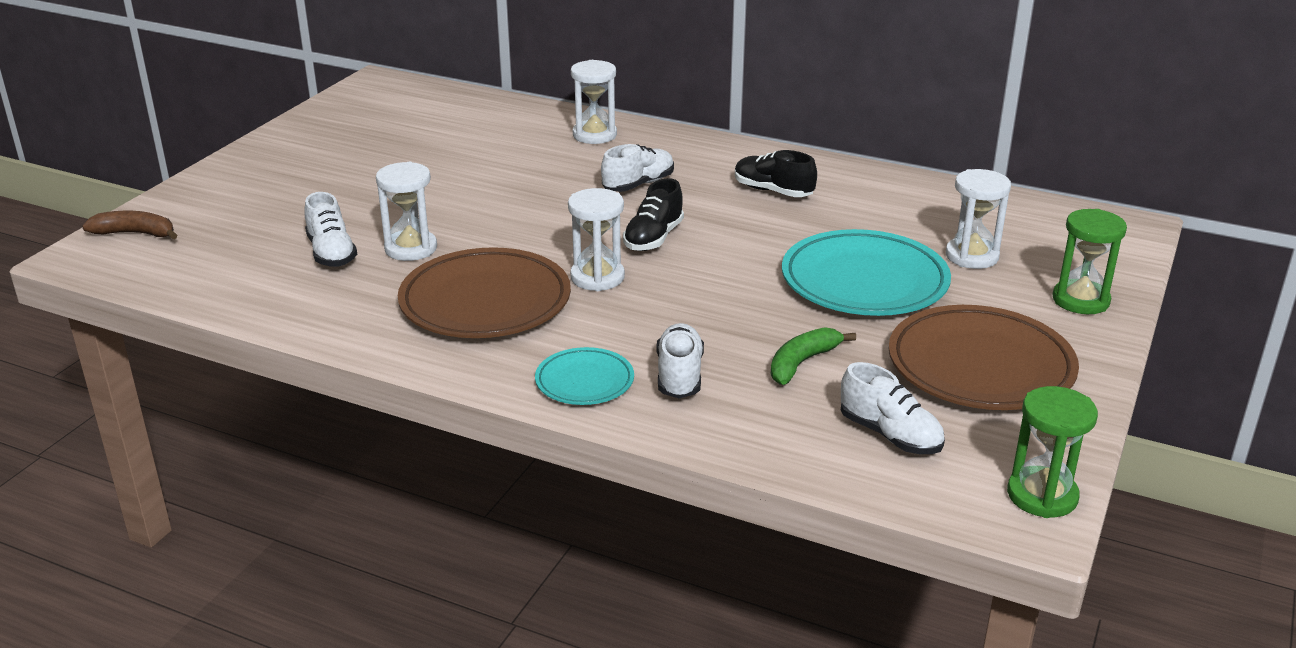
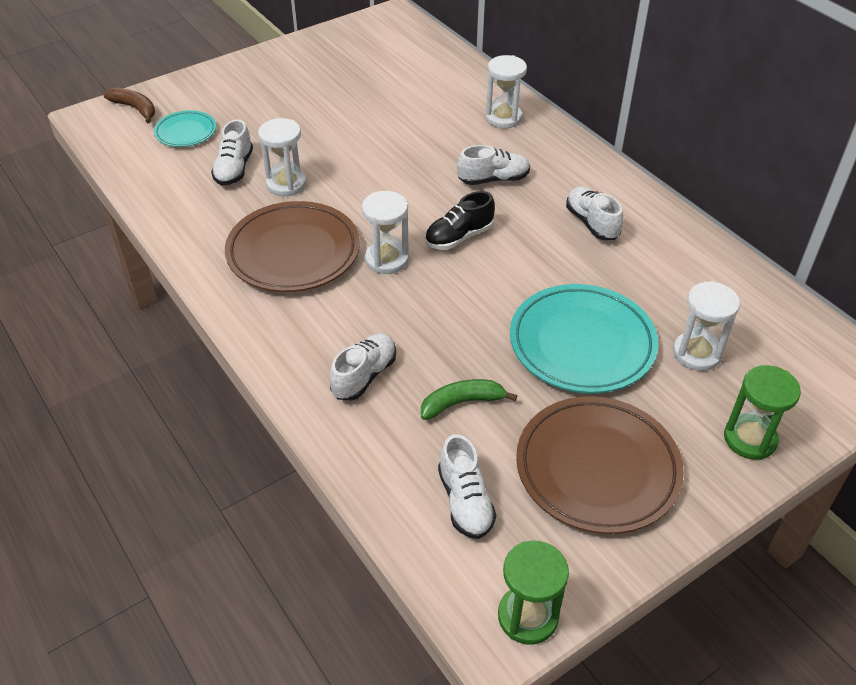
camera: 30 degrees right, 15 degrees up
turquoise plate [535,347,634,405] -> turquoise plate moved to [154,110,216,147]
black shoe [735,150,817,197] -> white shoe [566,186,623,240]

